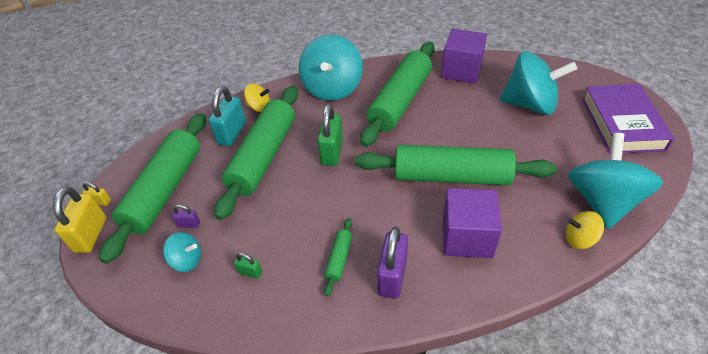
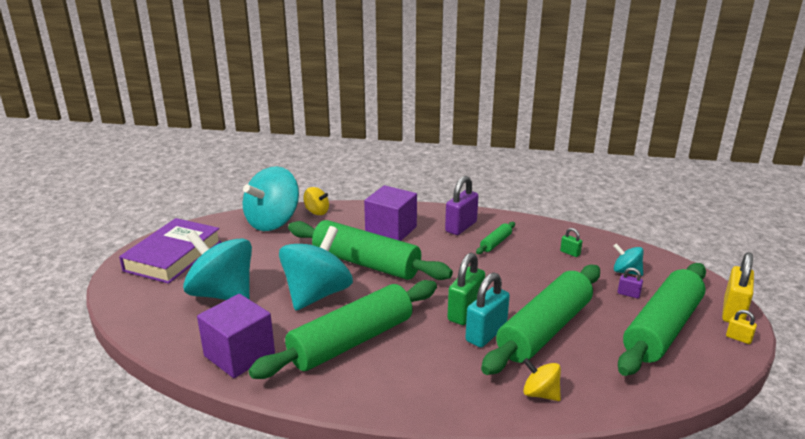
camera: 160 degrees left, 20 degrees down
turquoise padlock [209,86,246,146] -> turquoise padlock moved to [465,272,510,348]
turquoise spinning top [299,34,363,101] -> turquoise spinning top moved to [279,226,353,311]

